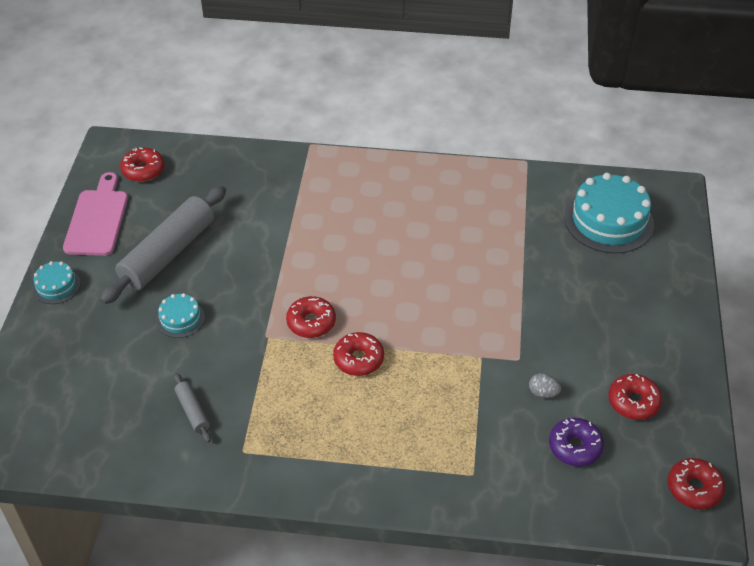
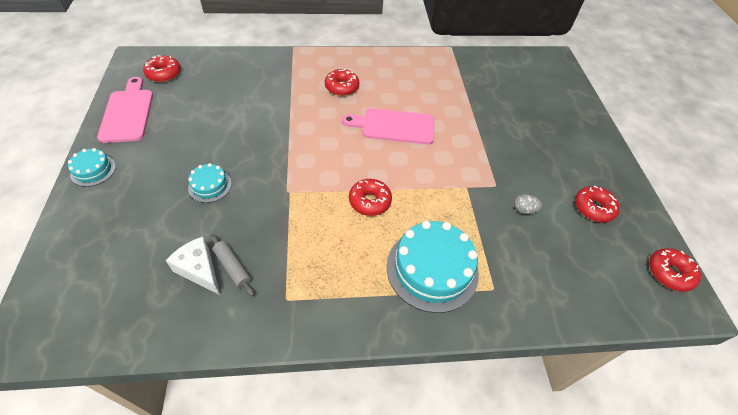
camera: 15 degrees left, 5 degrees up
grey rolling pin [100,186,226,304] -> none
red donut [286,296,336,338] -> red donut moved to [325,69,359,96]
purple donut [549,418,604,466] -> none
turquoise cake [565,173,654,253] -> turquoise cake moved to [387,221,479,313]
none -> white cheese [165,237,220,295]
none -> pink cutting board [342,108,434,144]

